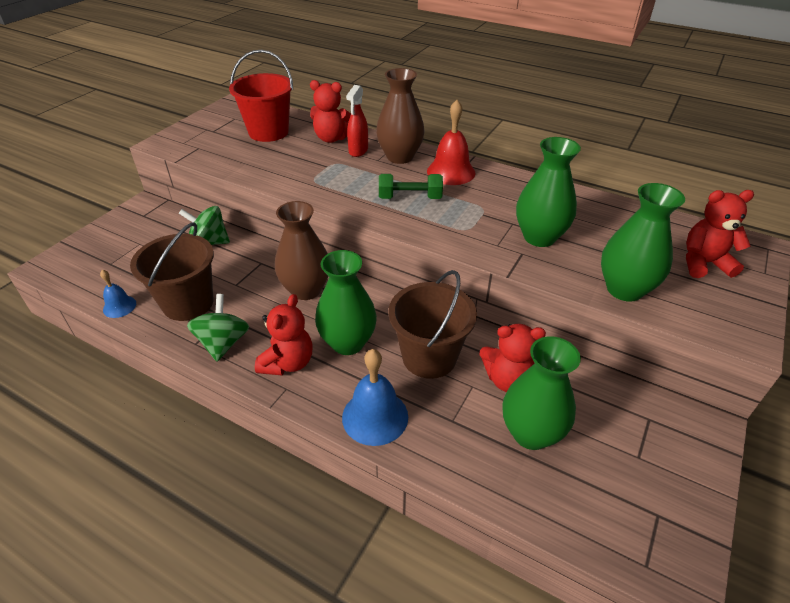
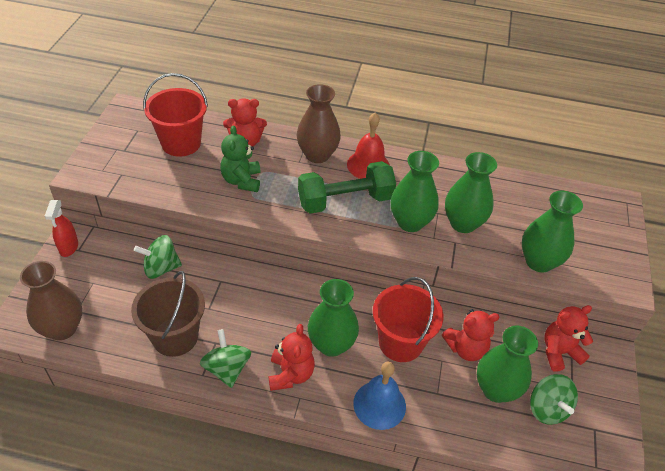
camera: 20 degrees left, 5 degrees up
blue bell [100,270,136,318] -> none
brown vase [275,201,329,300] -> brown vase moved to [20,261,82,340]
red spray bottle [346,85,368,157] -> red spray bottle moved to [45,200,78,257]
green dumbbell [379,174,443,199] -> green dumbbell [298,161,396,214], size x1.65
brown bucket [388,270,477,379] -> red bucket [373,277,444,362]
red teddy bear [686,190,754,278] -> red teddy bear moved to [544,305,593,372]
none -> green teddy bear [220,126,261,192]
none -> green vase [391,151,439,232]
none -> green spinning top [530,374,578,425]

